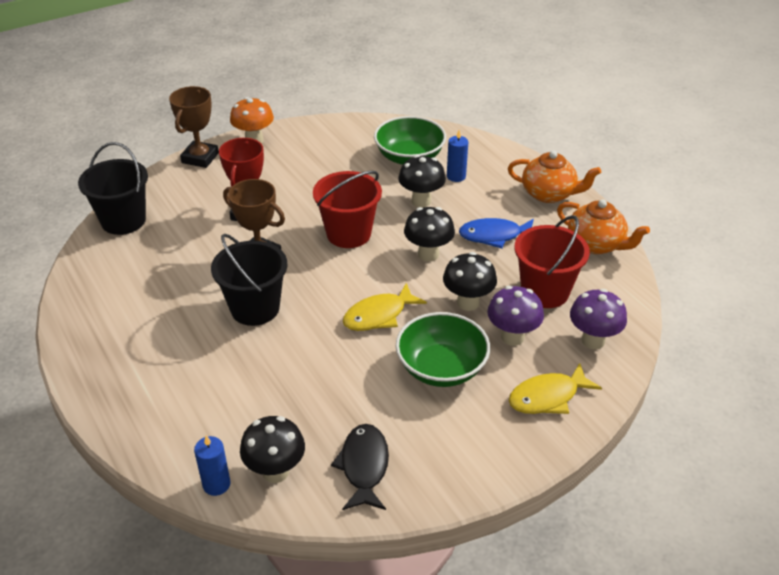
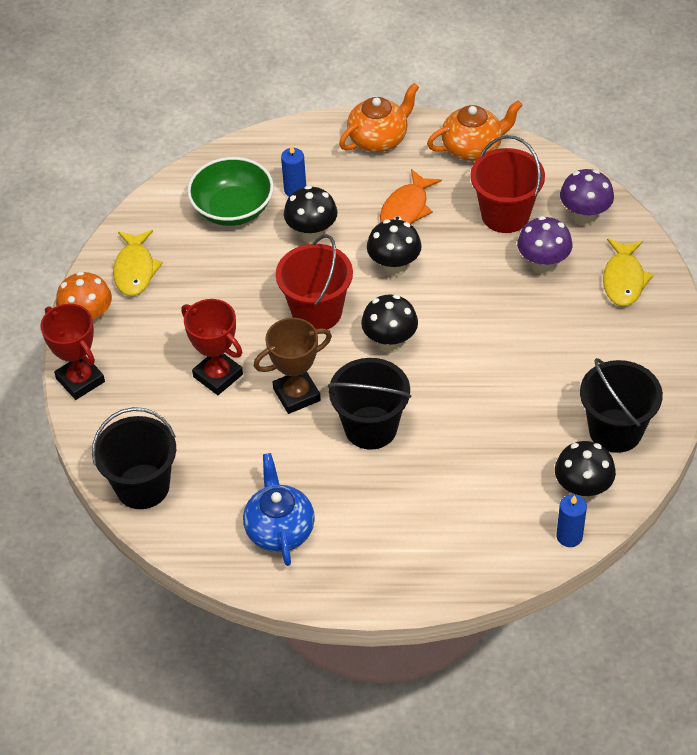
camera: 55 degrees left, 10 degrees up
brown trophy [169,86,219,168] -> red trophy [41,304,105,400]
black fish [331,424,389,510] -> black bucket [580,358,663,453]
yellow fish [343,283,427,331] -> yellow fish moved to [113,230,163,296]
green bowl [396,312,490,387] -> none
black mushroom [443,252,497,311] -> black mushroom moved to [361,294,418,353]
blue fish [459,218,534,249] -> orange fish [380,169,442,225]
none -> blue teapot [243,453,315,566]

